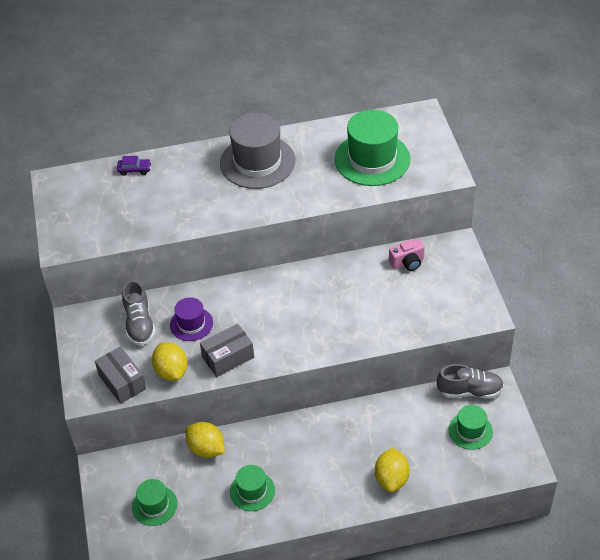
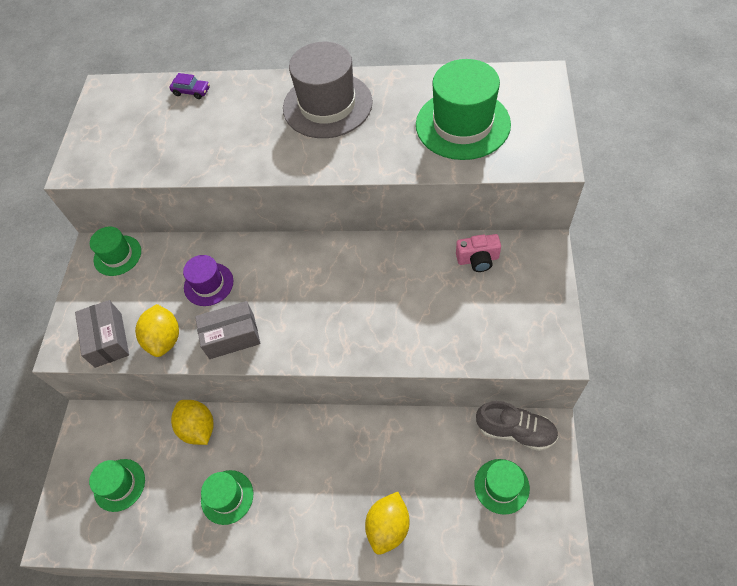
camera: 20 degrees right, 10 degrees up
grey shoe [122,280,156,345] -> none
none -> green hat [90,227,141,276]

